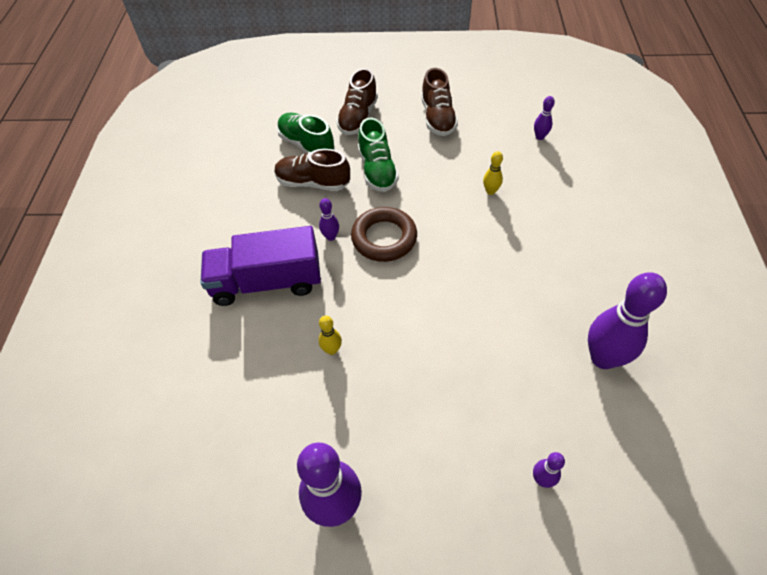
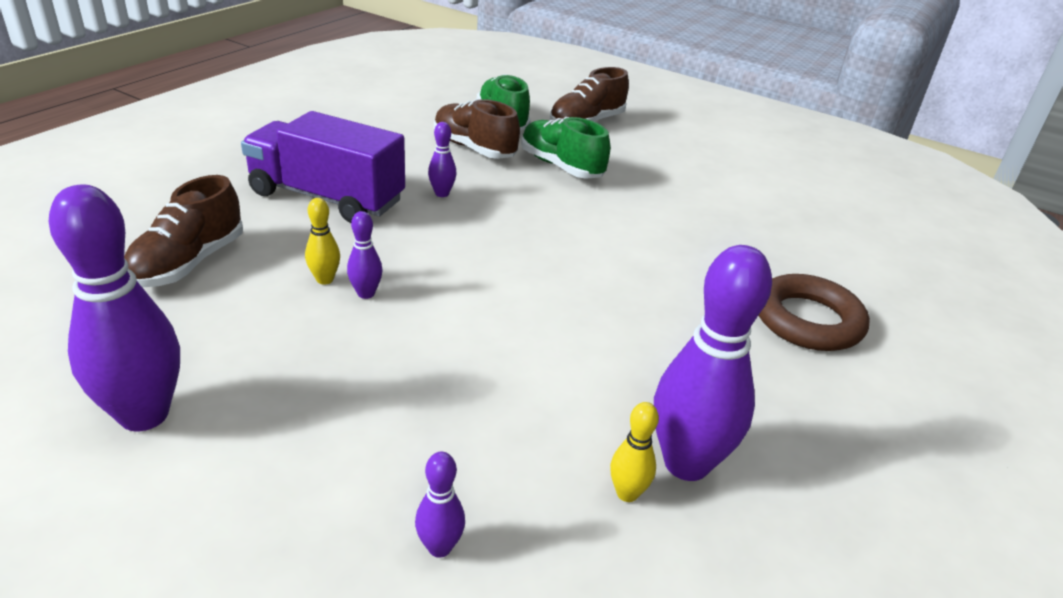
camera: 25 degrees right, 20 degrees down
brown ring [351,207,417,262] -> brown ring moved to [758,274,870,351]
green shoe [358,118,399,192] -> green shoe turned 120 degrees clockwise [521,117,610,179]
brown shoe [421,68,458,136] -> brown shoe moved to [124,175,243,287]
yellow bowling pin [483,151,503,195] -> yellow bowling pin moved to [610,402,659,502]
purple bowling pin [534,96,555,140] -> purple bowling pin moved to [347,211,382,299]

